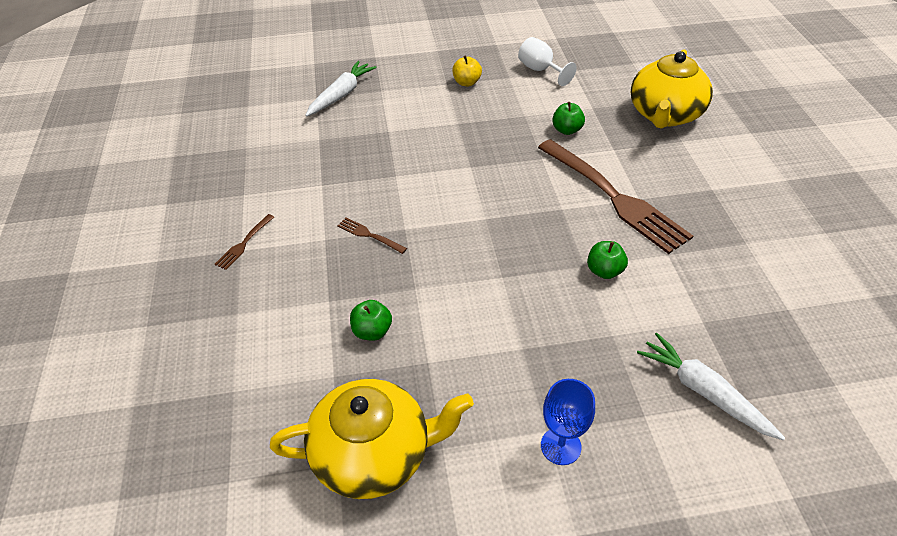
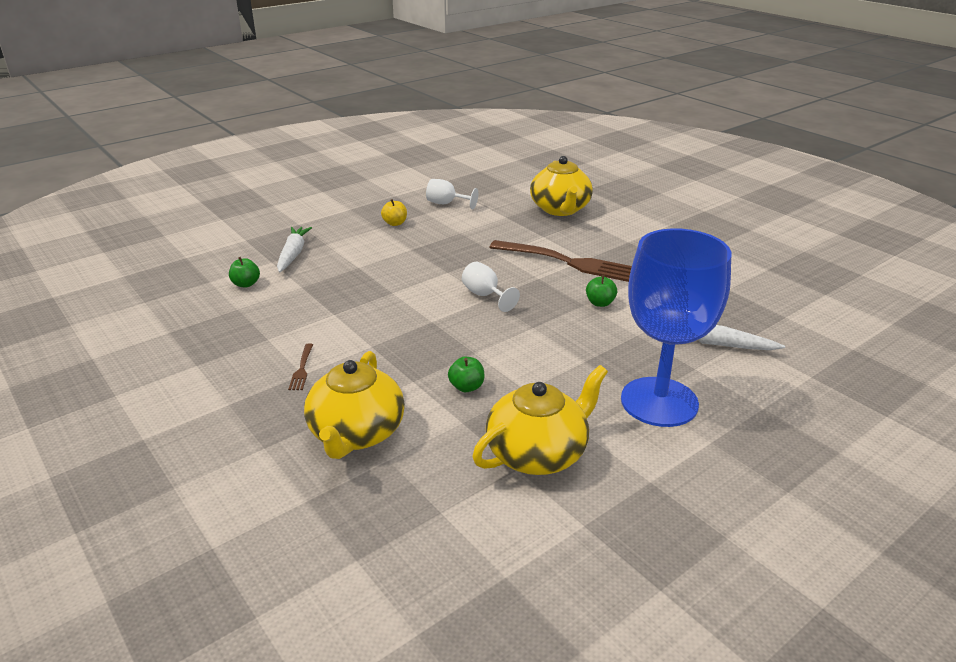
camera: 30 degrees left, 15 degrees down
brown fork [337,218,407,254] -> none
blue goblet [541,379,595,465] -> blue goblet [621,228,731,427], size x2.39
green apple [552,102,585,135] -> green apple moved to [229,257,260,288]
none -> yellow teapot [304,351,405,459]
none -> white goblet [462,262,520,312]

